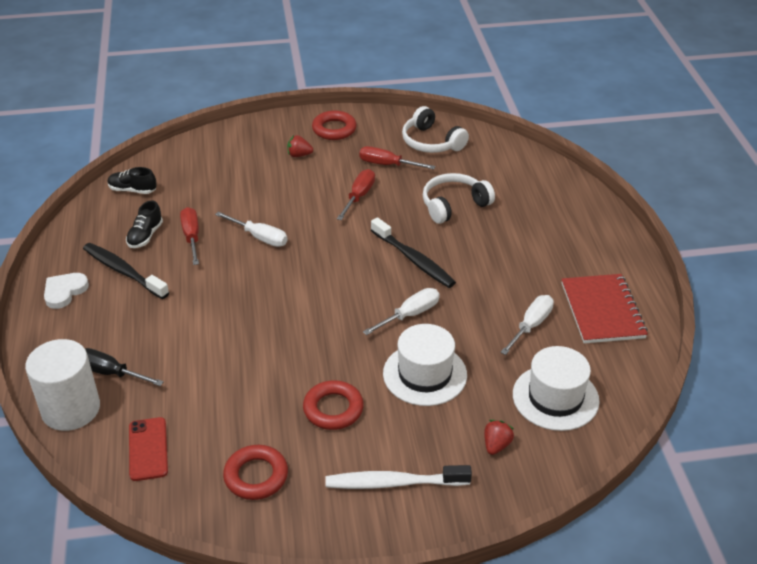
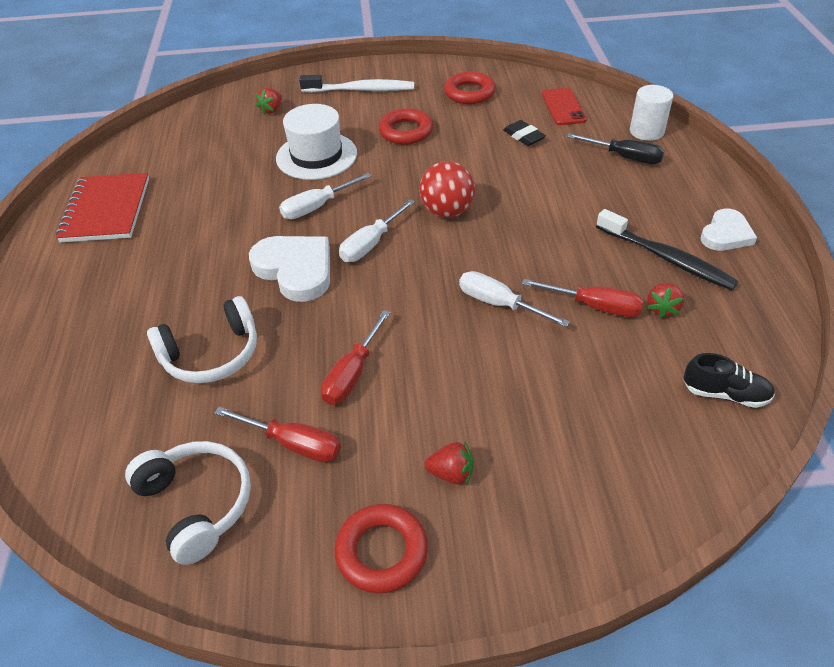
camera: 175 degrees left, 5 degrees up
white cylinder [25,339,100,431] -> white cylinder [630,85,673,141], size x0.64
black shoe [126,200,163,248] -> red strawberry [647,282,684,318]
red screwdriver [180,207,199,265] -> red screwdriver turned 60 degrees counterclockwise [522,279,643,317]
black toothbrush [371,217,456,288] -> white heart [249,236,330,302]
white screwdriver [500,295,554,355] -> white screwdriver moved to [339,199,415,262]
white hat [513,346,600,431] -> none
none -> red ball [419,161,475,218]
none -> black eraser [503,120,546,146]

